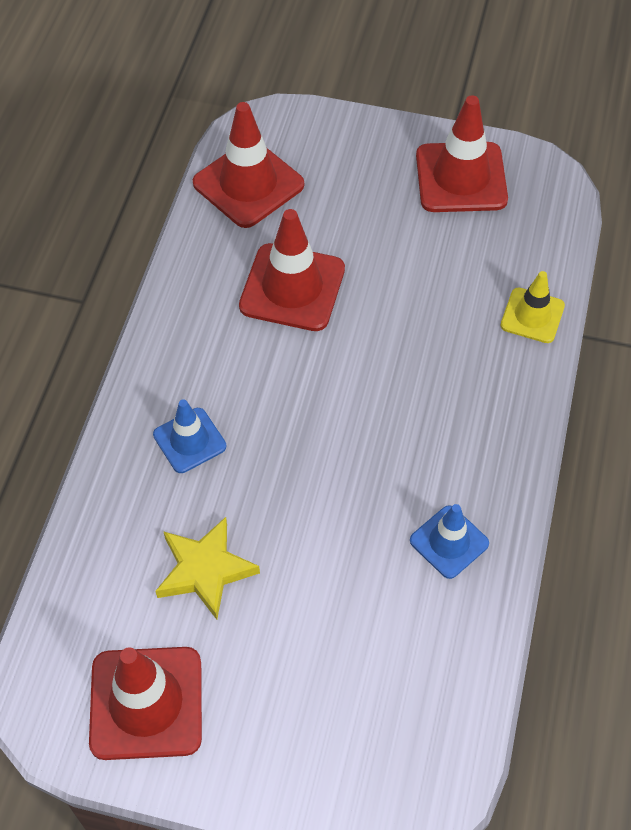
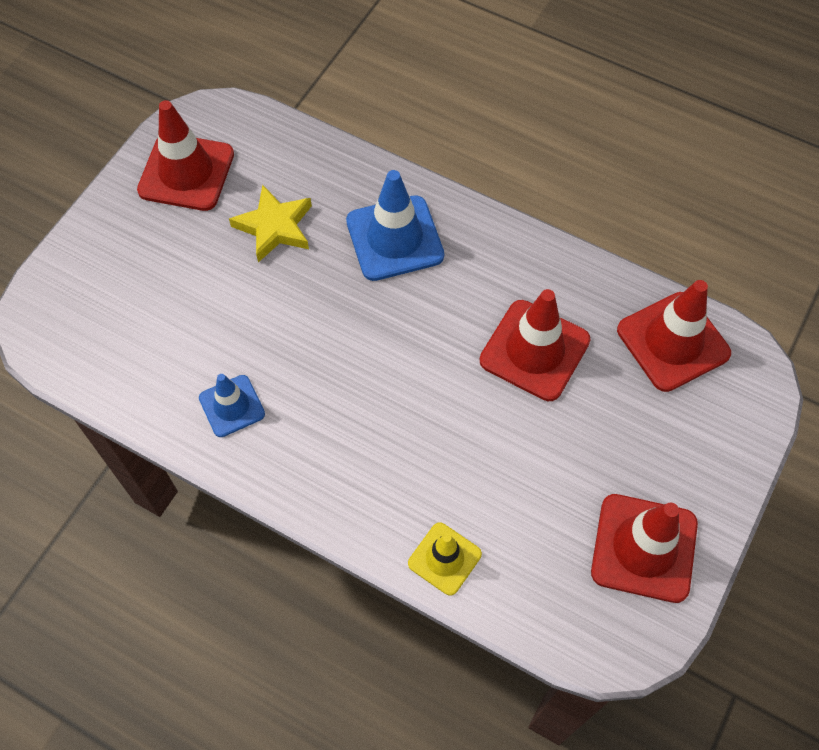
camera: 105 degrees right, 5 degrees up
blue traffic cone [153,399,226,473] -> blue traffic cone [346,170,444,281], size x1.68

